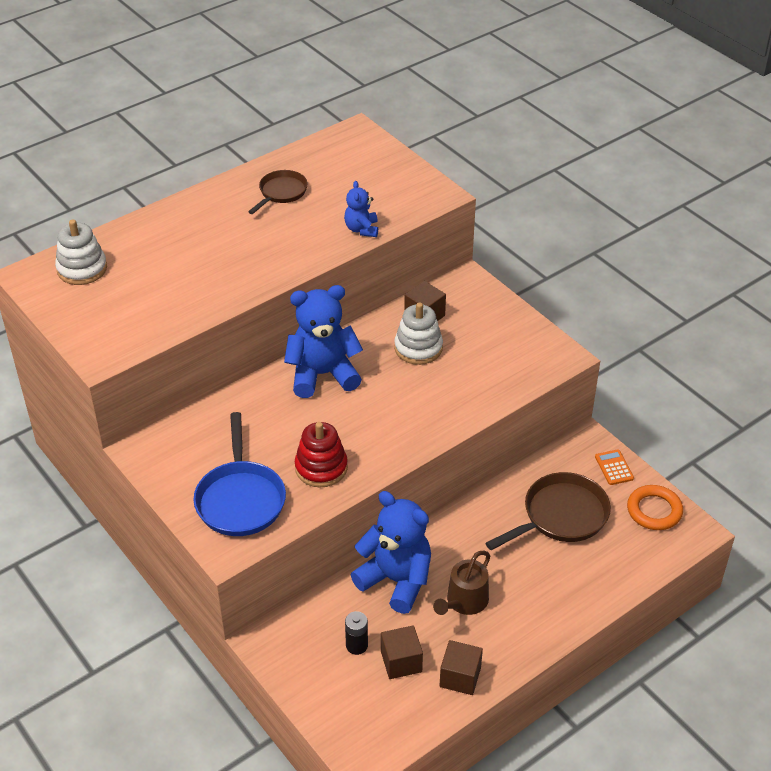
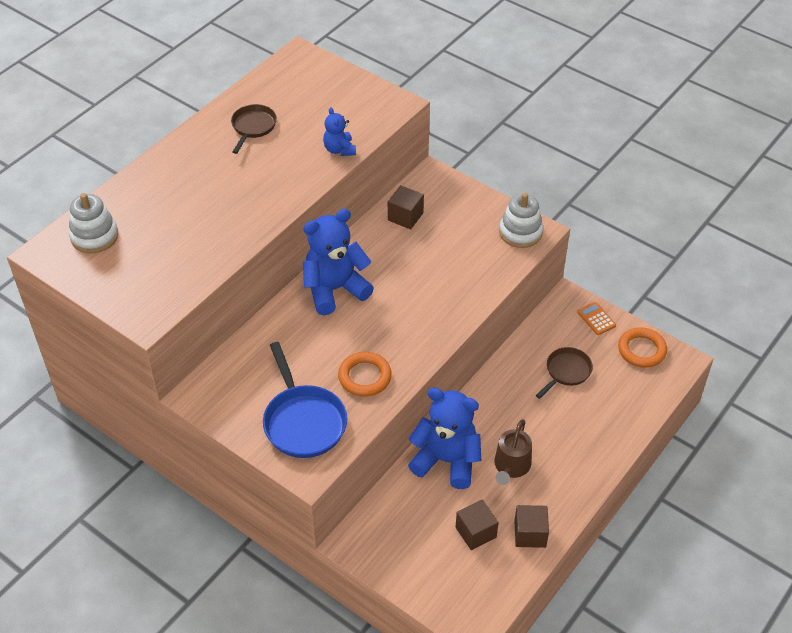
camera: 15 degrees left, 5 degrees up
red stacking toy [295,422,348,487] -> orange ring [338,352,392,397]
black battery [345,611,368,655] -> none
white stacking toy [394,302,443,365] -> white stacking toy moved to [499,193,543,248]
brown pan [486,472,611,550] -> brown pan [536,347,593,399], size x0.61

